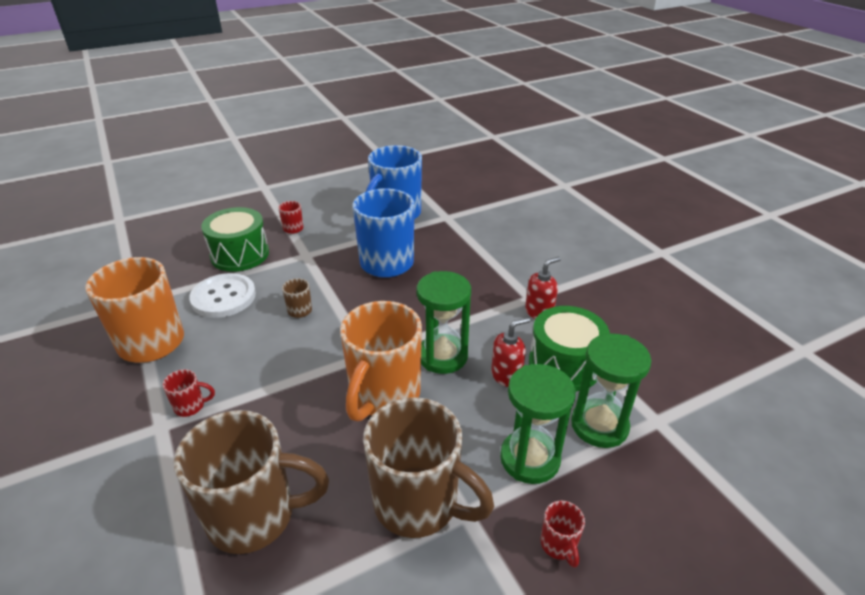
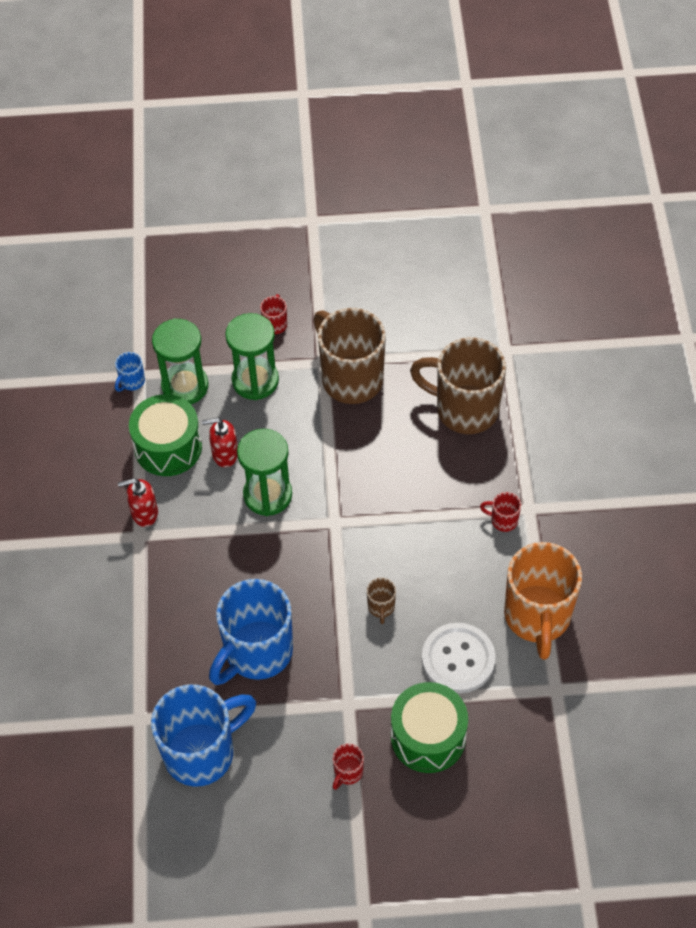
camera: 155 degrees left, 20 degrees up
orange mug [340,301,422,422] -> none
none -> blue mug [115,352,145,392]

